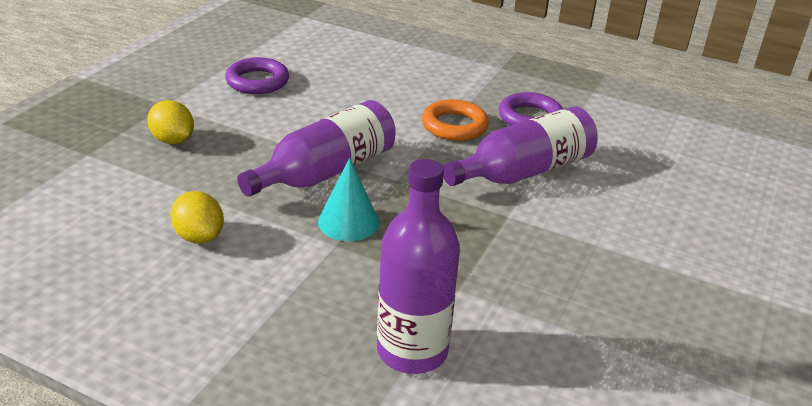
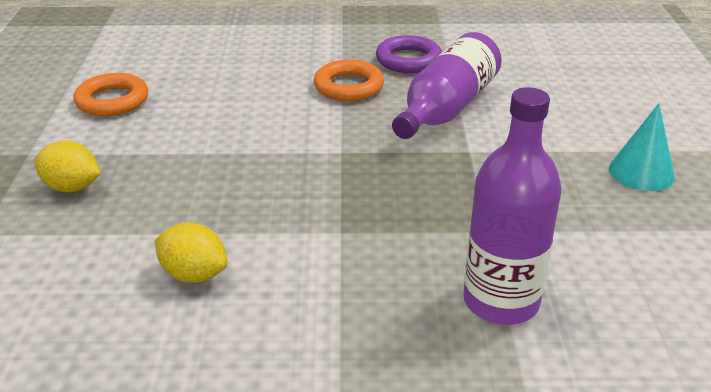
camera: 25 degrees left, 0 degrees up
purple ring [225,57,289,94] -> orange ring [74,73,148,116]
purple bottle [237,100,396,196] -> none
turquoise cone [318,158,379,241] -> turquoise cone moved to [609,103,675,191]

